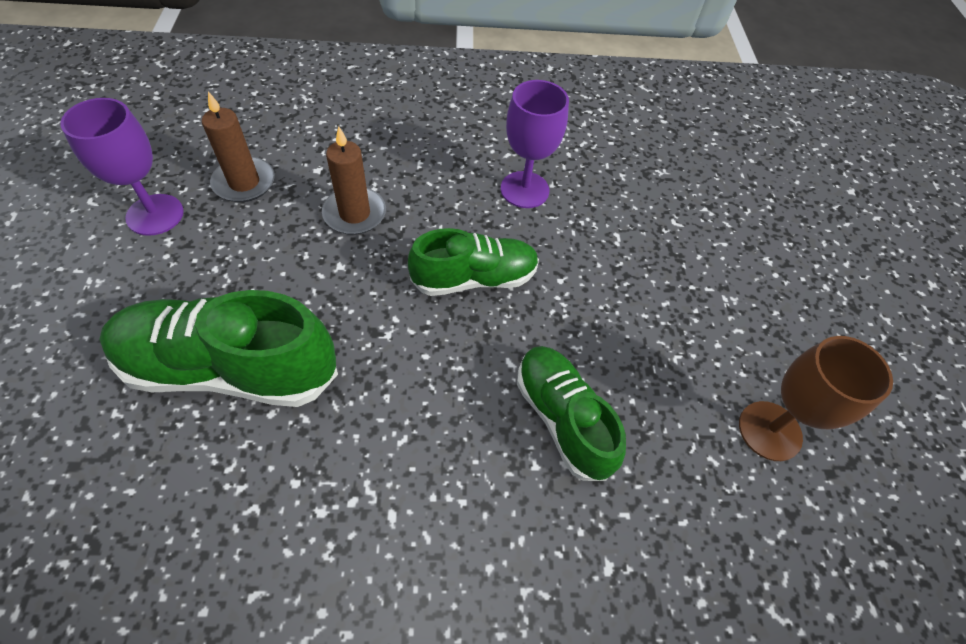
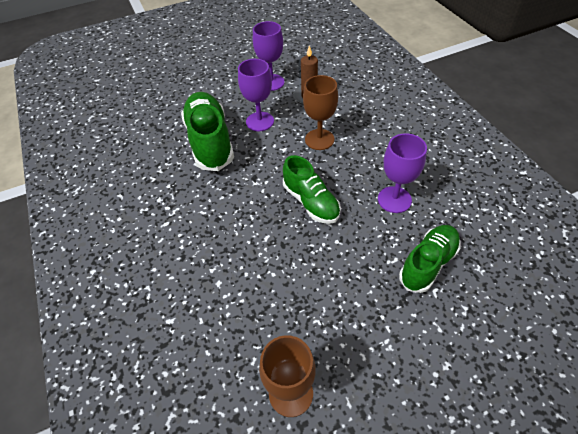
camera: 75 degrees right, 5 degrees down
brown candle [322,126,386,235] -> brown goblet [303,75,338,150]
green shoe [517,346,626,481] -> green shoe moved to [399,225,461,293]
none -> purple goblet [238,59,274,131]

